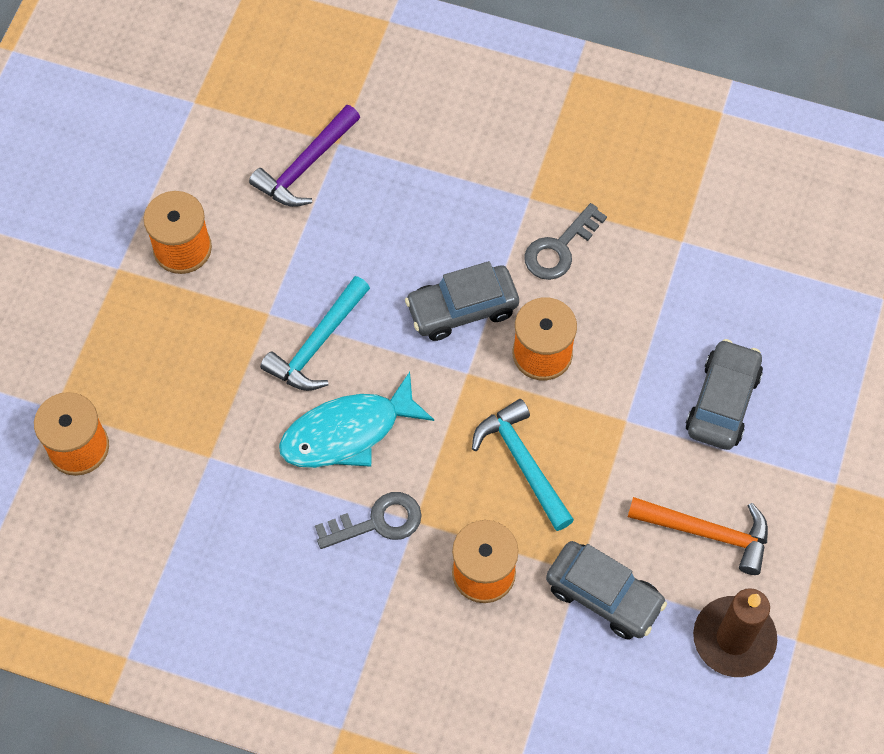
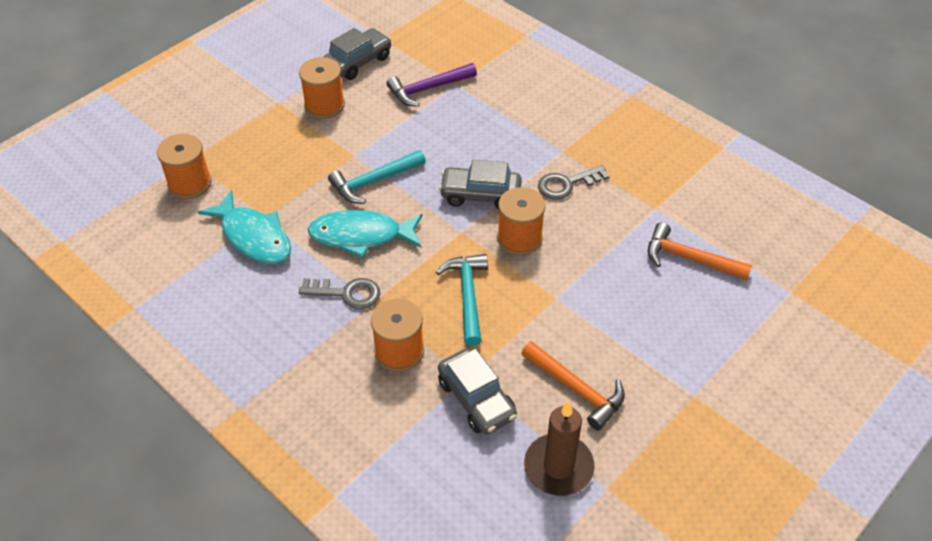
camera: 25 degrees right, 15 degrees down
grey car [686,339,763,450] -> grey car moved to [323,28,392,80]
none -> turquoise fish [198,190,291,264]
none -> orange hammer [648,222,752,280]

